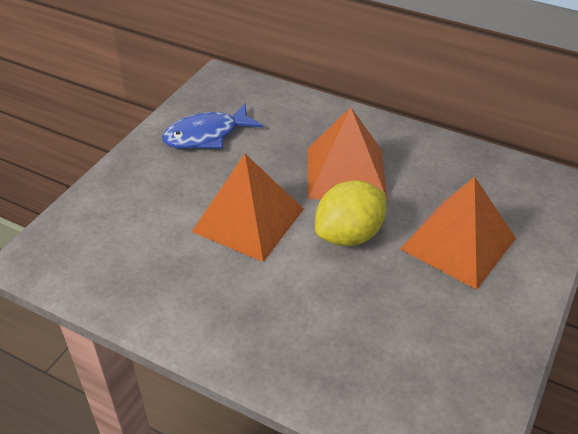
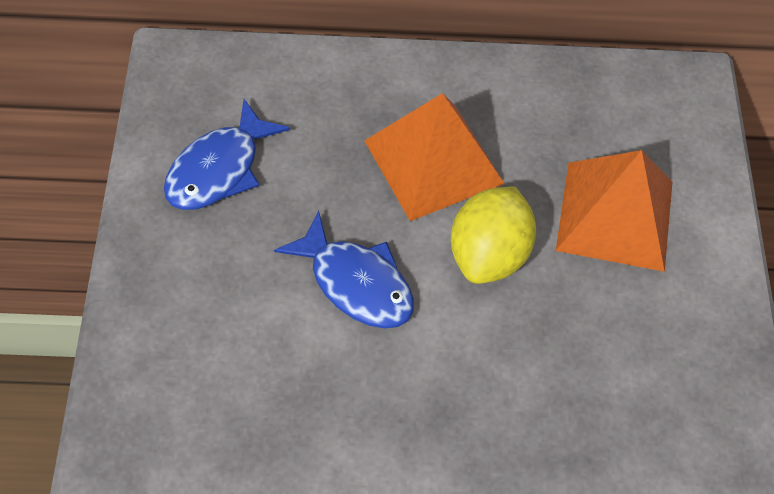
camera: 30 degrees left, 15 degrees up
orange pyramid [191,154,304,262] -> blue fish [274,211,414,328]

